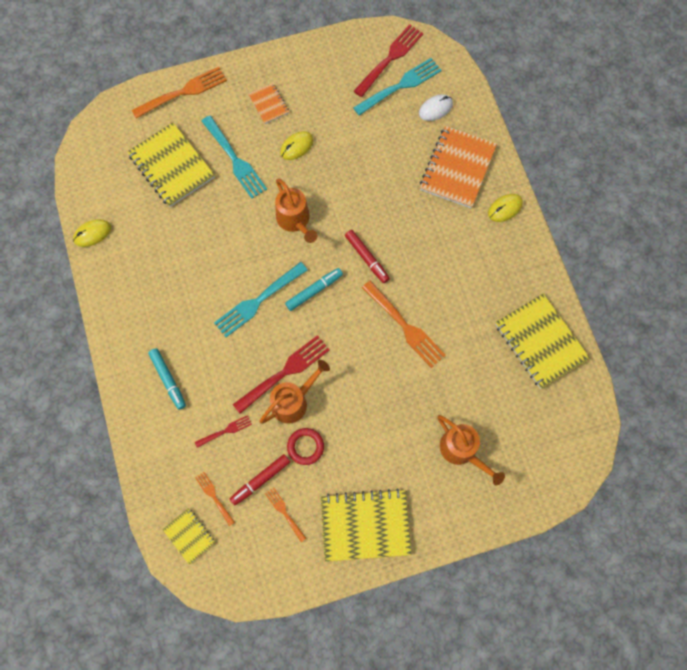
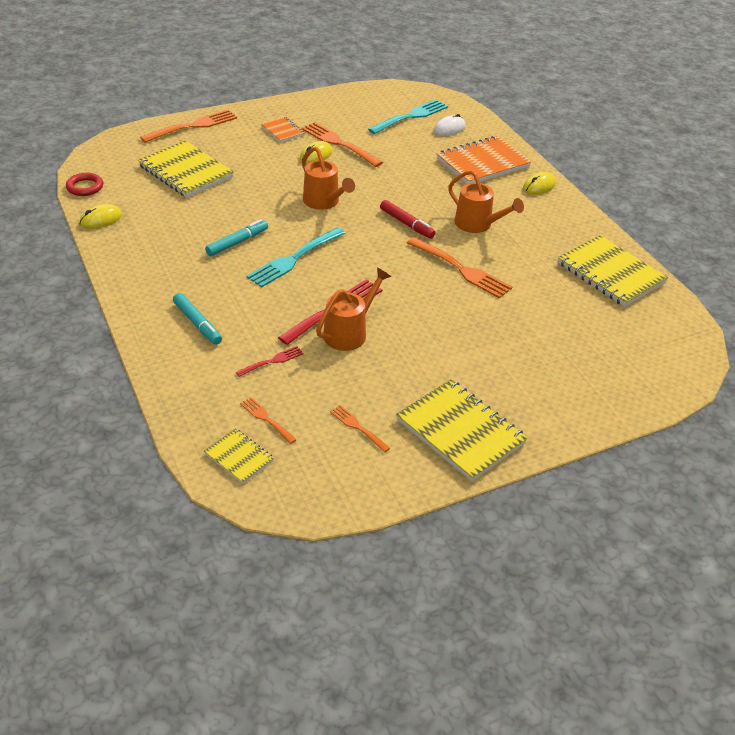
camera: 10 degrees left, 30 degrees down
turquoise fork [202,116,267,199] -> none
red marker [230,454,290,505] -> none
turquoise marker [285,268,343,311] -> turquoise marker moved to [205,219,268,256]
red ring [287,428,324,465] -> red ring moved to [66,173,103,196]
yellow notebook [321,488,411,562] -> yellow notebook turned 60 degrees clockwise [396,379,528,482]
red fork [354,24,423,97] -> none
orange notebook [420,126,497,208] -> orange notebook turned 45 degrees clockwise [437,136,531,184]
orange watering can [437,415,505,485] -> orange watering can moved to [448,170,524,233]
none -> orange fork [301,122,383,167]

